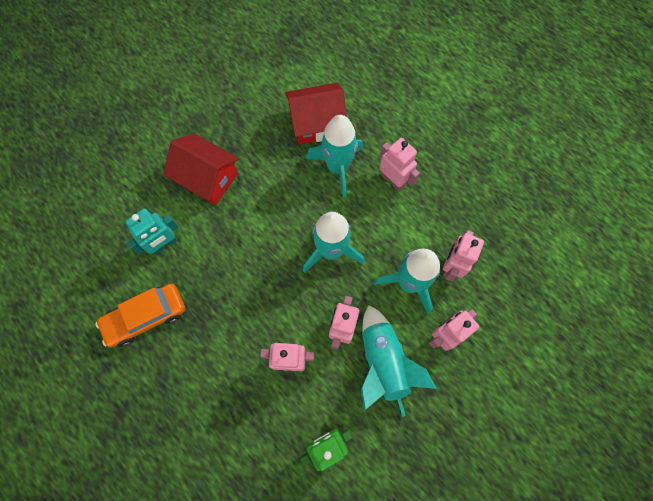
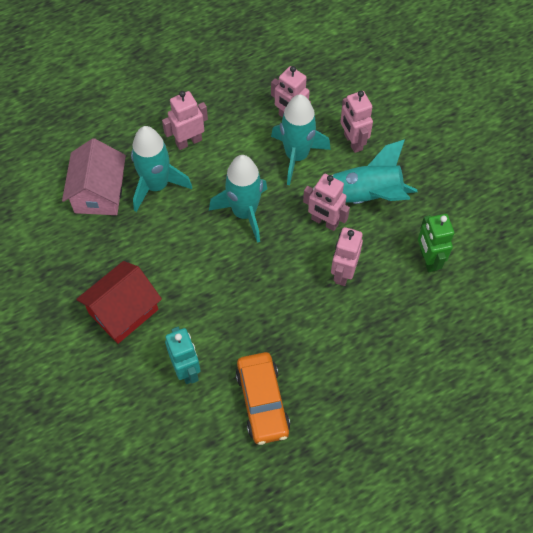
camera: 75 degrees left, 10 degrees down
red house [286,83,347,145] -> pink house [62,138,126,215]

